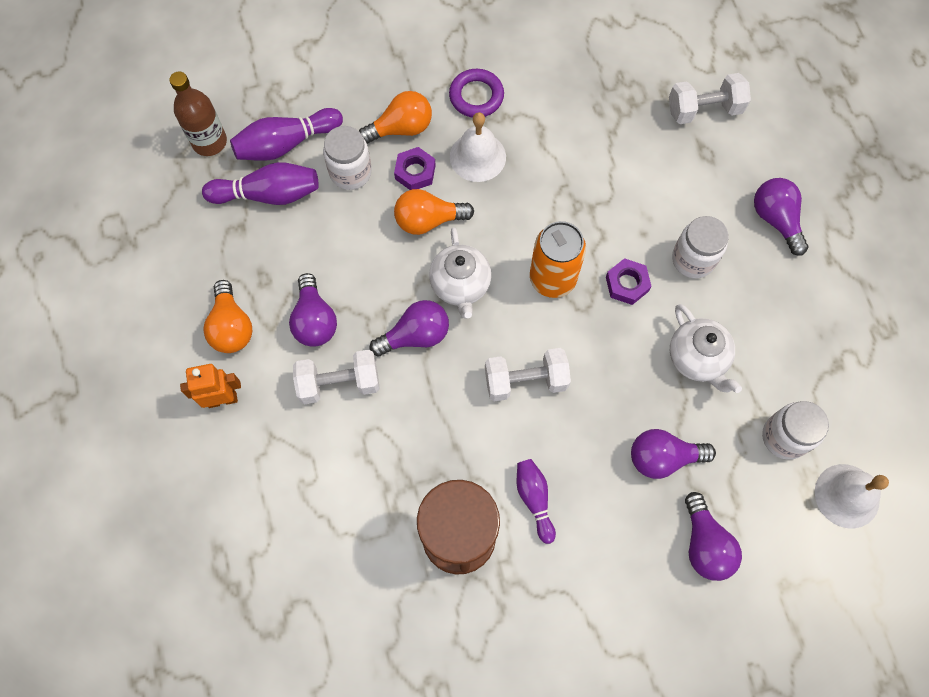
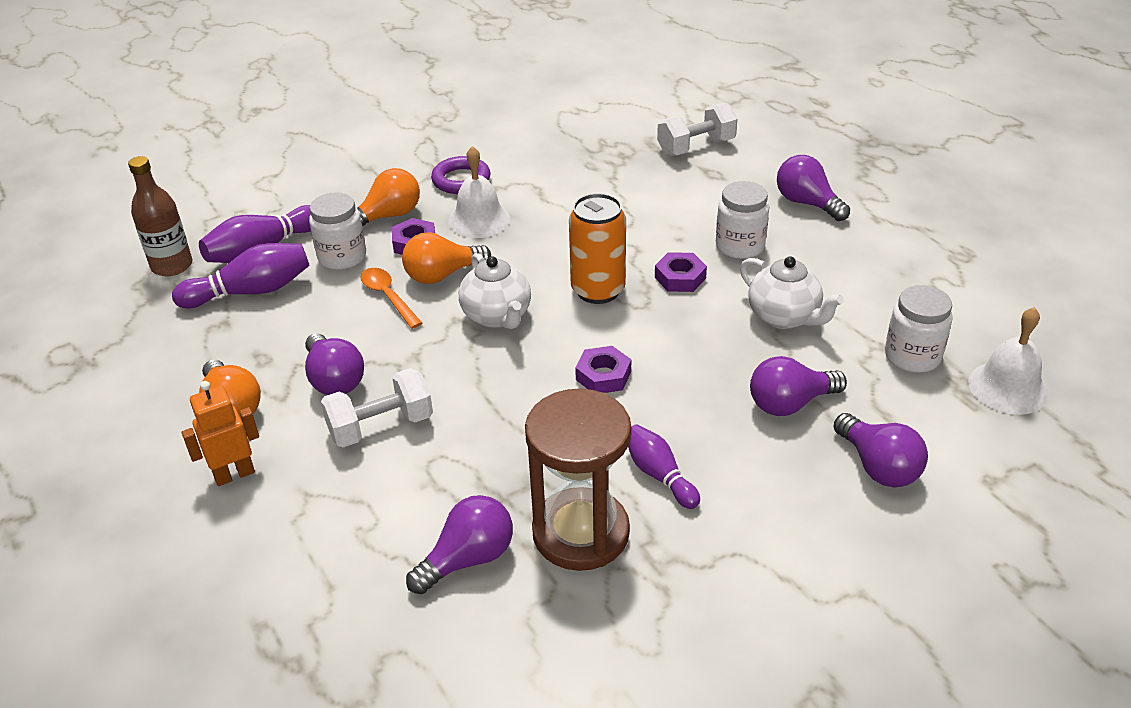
camera: 15 degrees left, 30 degrees down
purple light bulb [369,300,449,356] -> purple light bulb moved to [406,495,513,594]
white dumbbell [485,348,571,401] -> purple nut [575,346,631,393]
none -> orange spoon [361,268,422,329]

